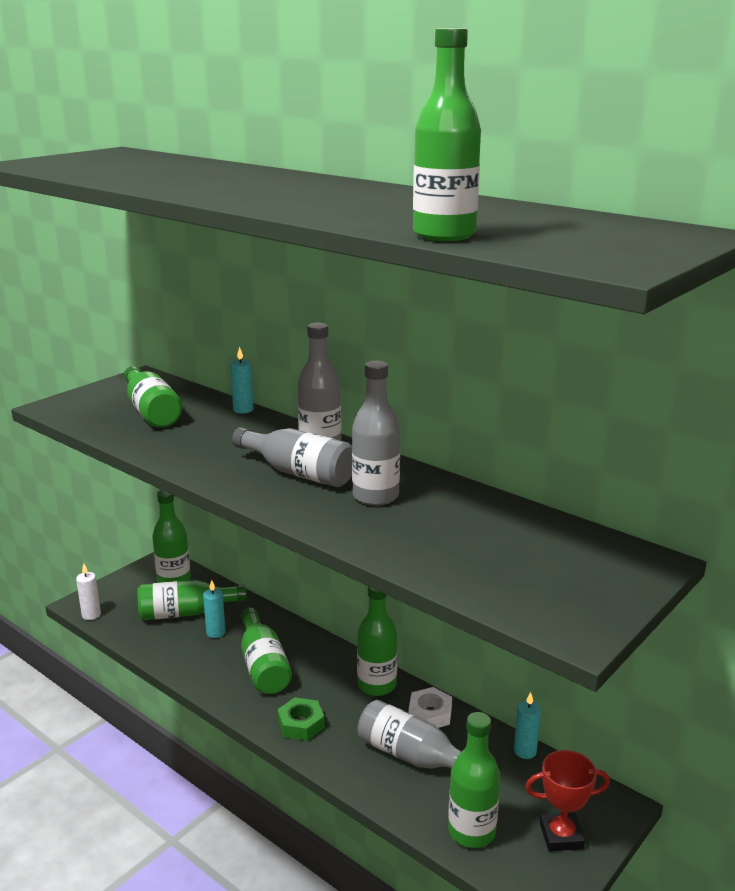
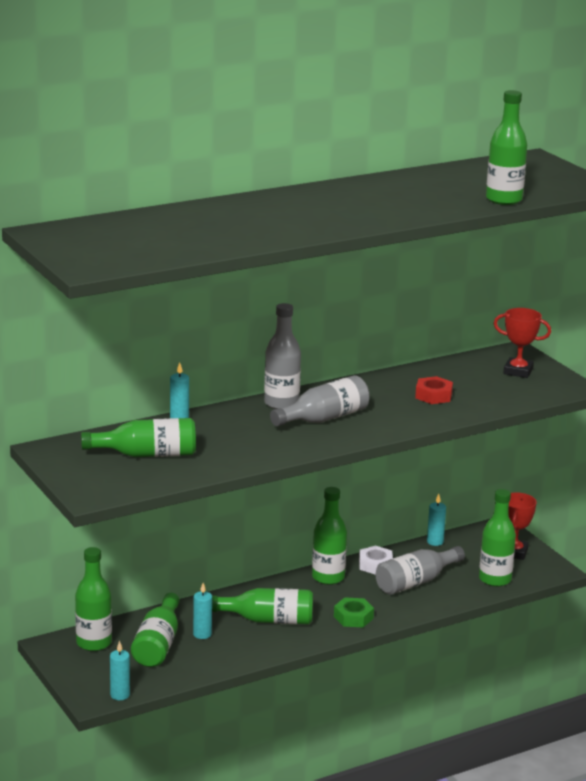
camera: 70 degrees left, 0 degrees up
white candle [76,564,101,620] -> turquoise candle [110,641,130,700]
grey bottle [352,361,400,506] -> none
none -> red nut [415,376,453,404]
none -> red trophy [493,308,551,378]

